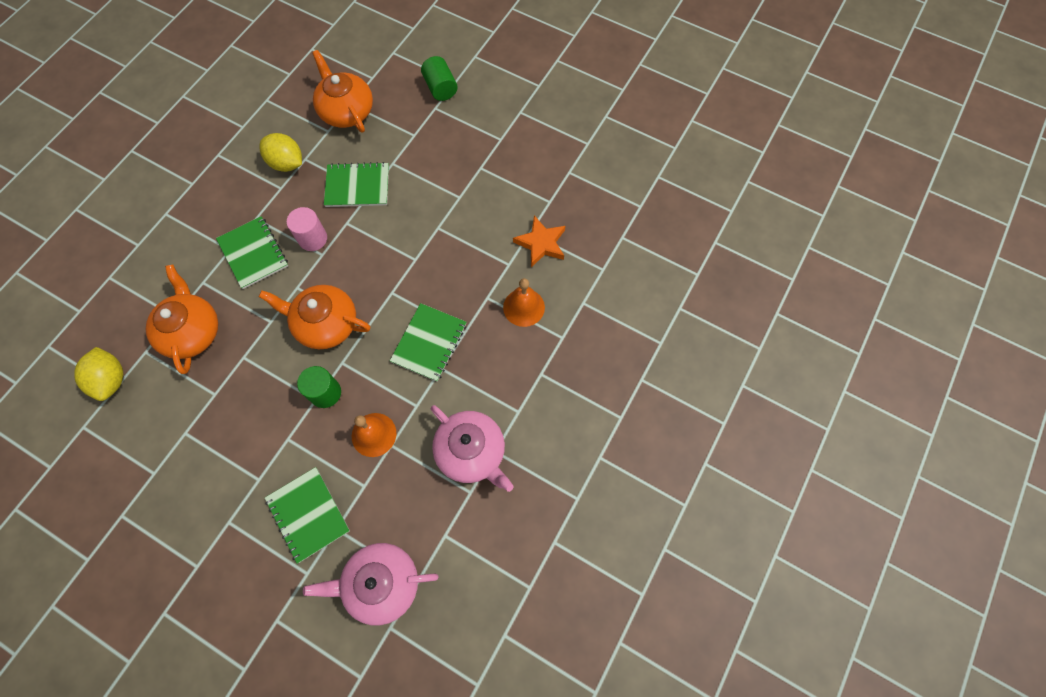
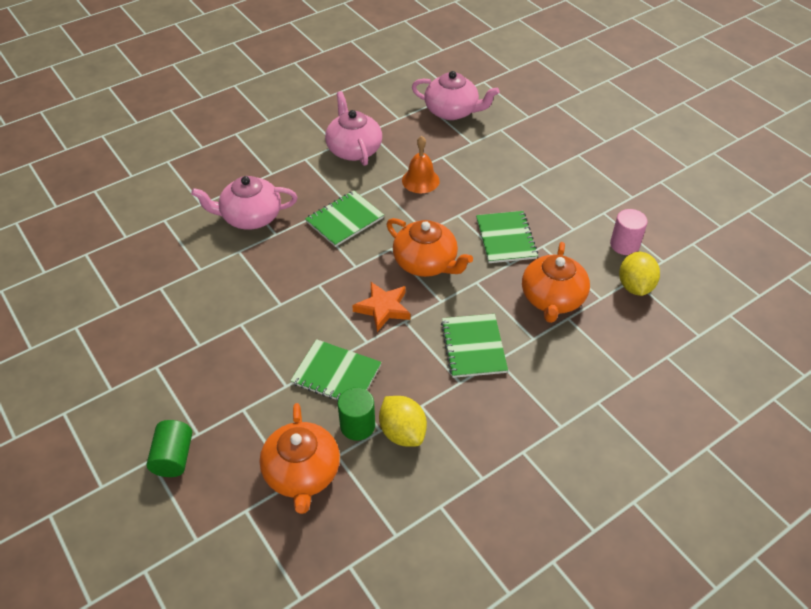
camera: 155 degrees left, 20 degrees down
green notebook [265,467,350,564] -> green notebook moved to [476,211,538,263]
pink cylinder [287,207,327,251] -> pink cylinder moved to [610,209,648,255]
green cylinder [297,366,341,408] -> green cylinder moved to [338,387,375,441]
orange bell [503,278,545,327] -> pink teapot [191,176,298,230]
orange star [513,215,565,267] -> orange star moved to [352,282,411,332]

